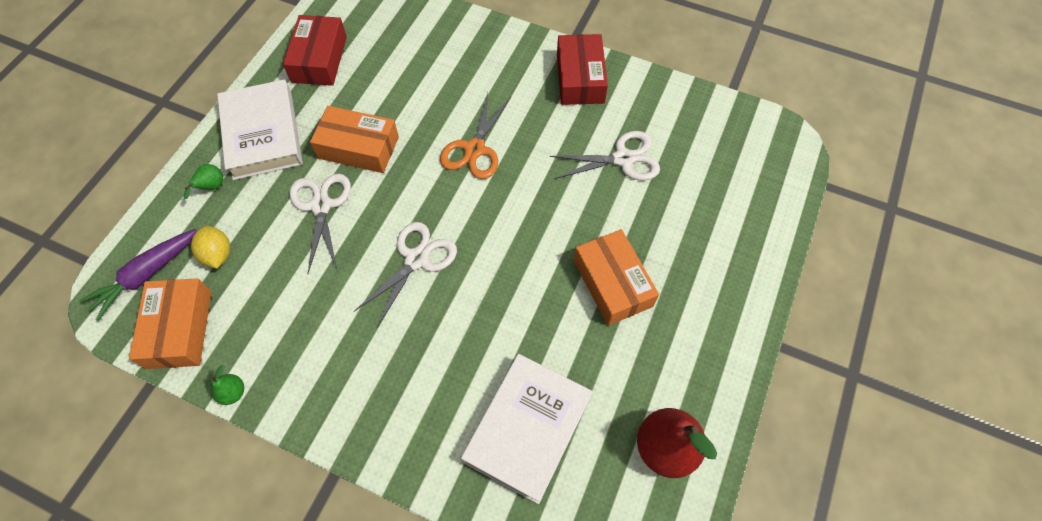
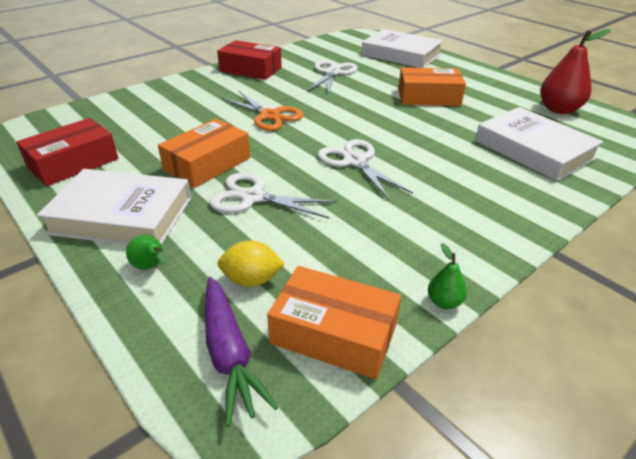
camera: 65 degrees left, 25 degrees down
red box [283,15,347,86] -> red box turned 75 degrees counterclockwise [16,118,118,186]
none -> white book [361,29,444,68]

